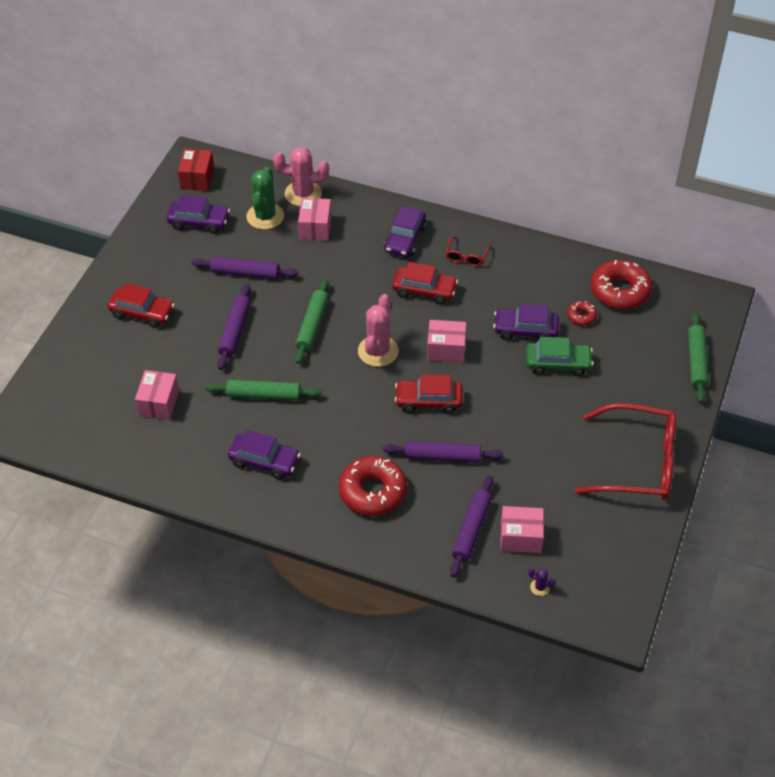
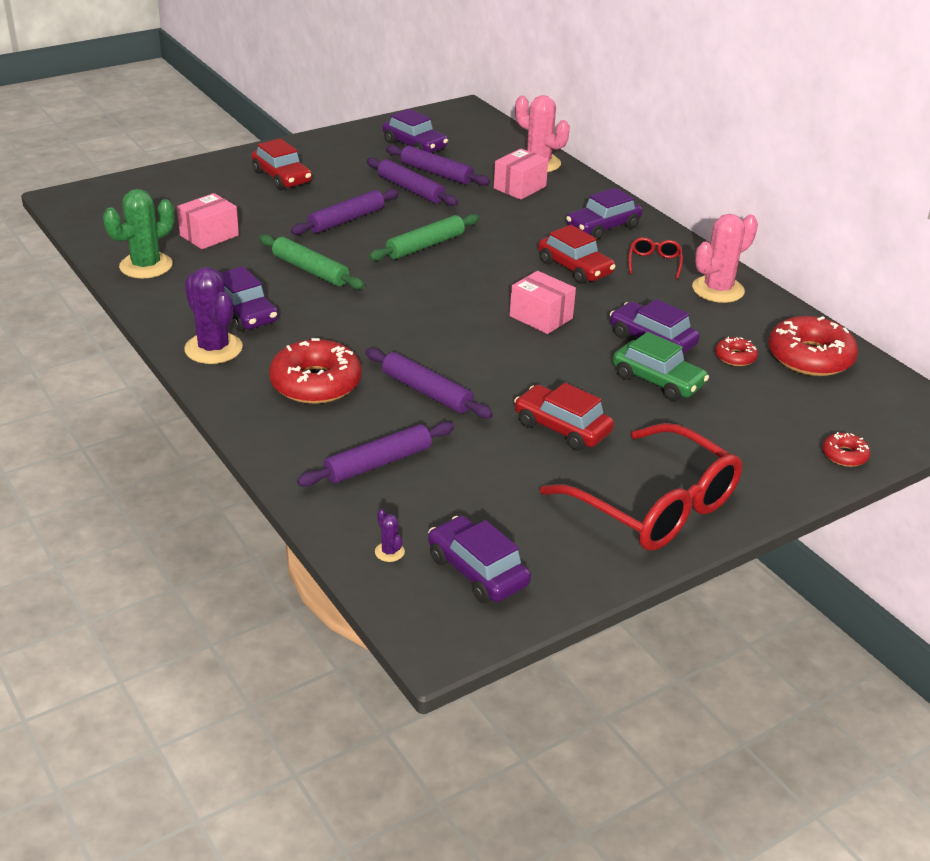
camera: 35 degrees right, 15 degrees down
red box [178,149,214,191] -> none
green cactus [246,167,284,230] -> green cactus moved to [103,189,175,278]
pink cactus [358,294,399,367] -> pink cactus moved to [692,214,758,303]
red car [395,375,463,414] -> red car moved to [514,383,614,451]
red glasses [446,237,490,267] -> red glasses turned 135 degrees clockwise [628,237,683,279]
pink box [500,506,544,553] -> none
green rolling pin [688,313,709,403] -> red donut [822,432,870,467]
none -> purple cactus [184,267,243,364]
none -> purple rolling pin [386,145,490,186]
none -> purple car [428,516,531,603]

